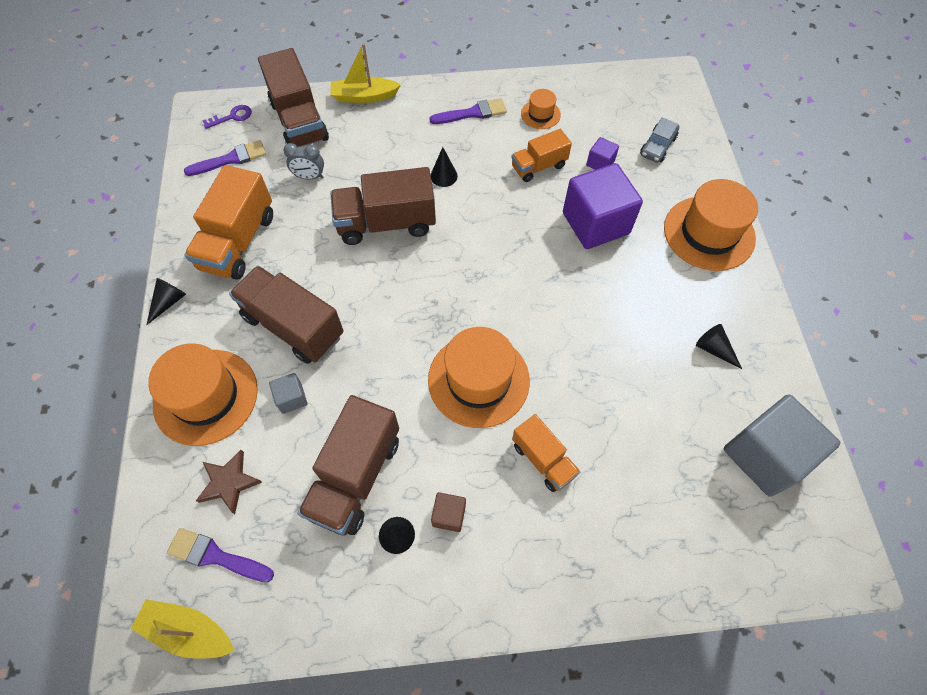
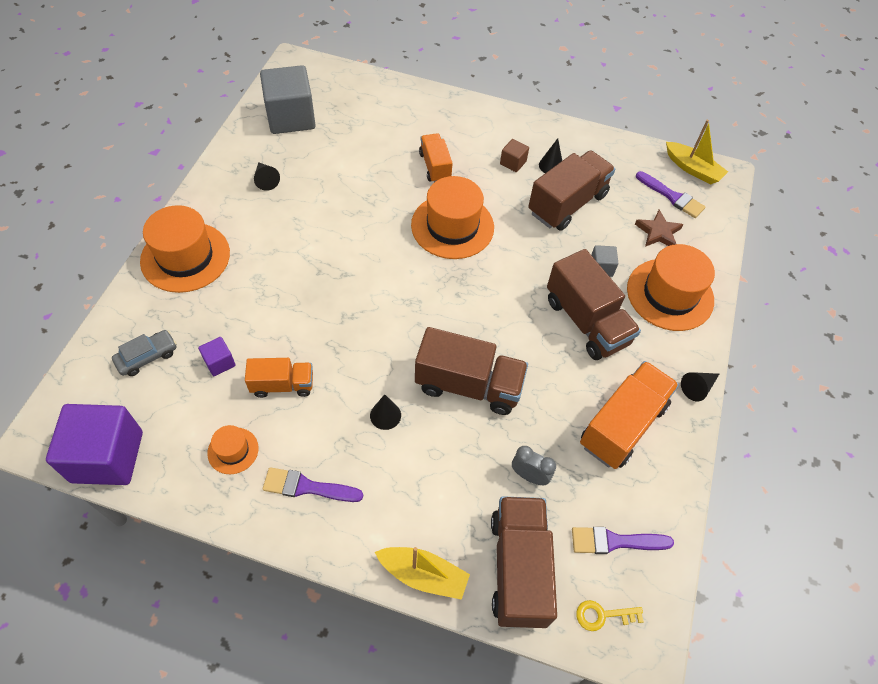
camera: 160 degrees left, 5 degrees down
purple key [202,105,252,129] -> yellow key [576,600,644,631]
purple cube [563,163,643,249] -> purple cube moved to [46,404,143,485]

